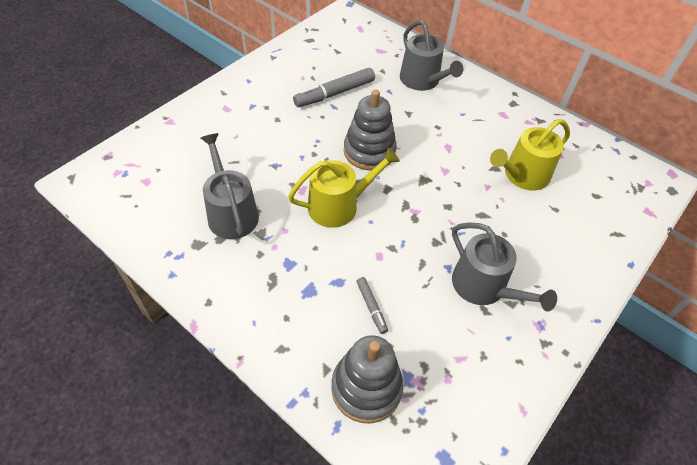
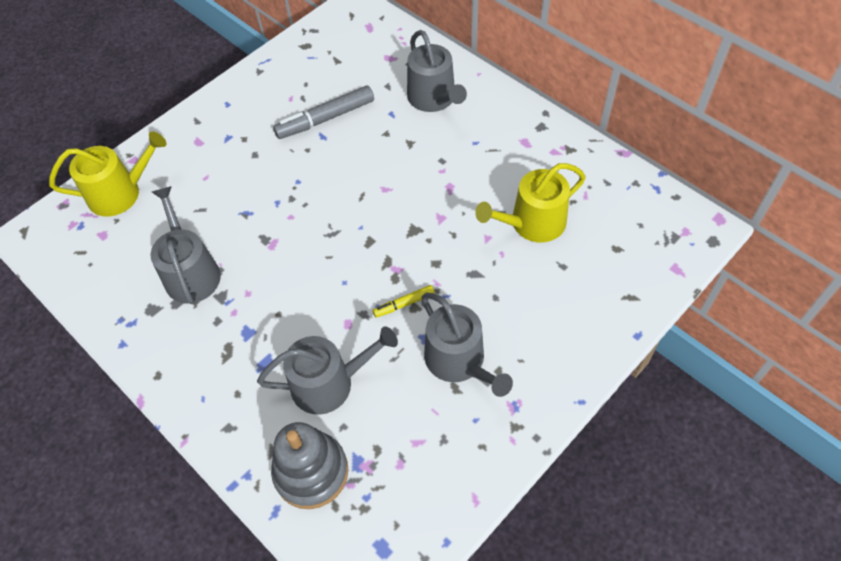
camera: 10 degrees right, 5 degrees up
yellow watering can [288,147,400,228] -> yellow watering can moved to [49,131,167,216]
grey stacking toy [344,90,397,171] -> none
grey marker [357,277,388,334] -> grey watering can [257,326,398,415]
none -> yellow marker [373,285,435,318]

